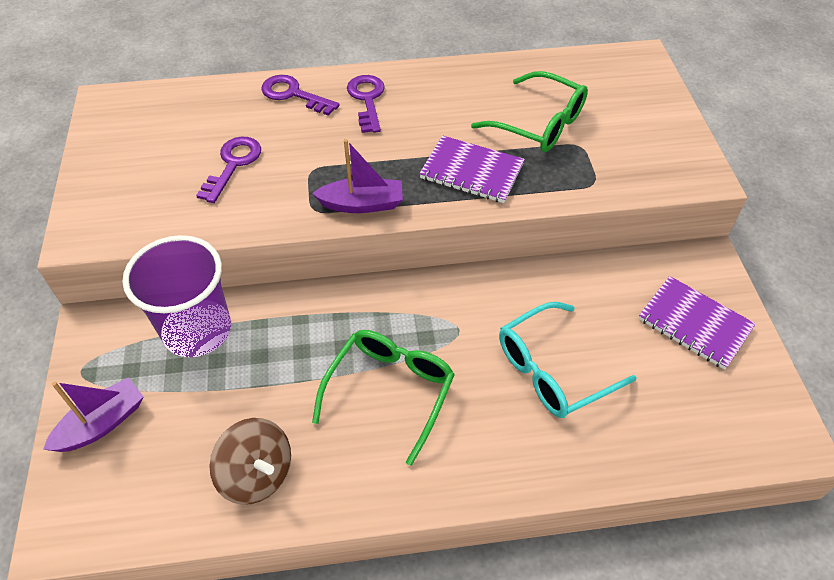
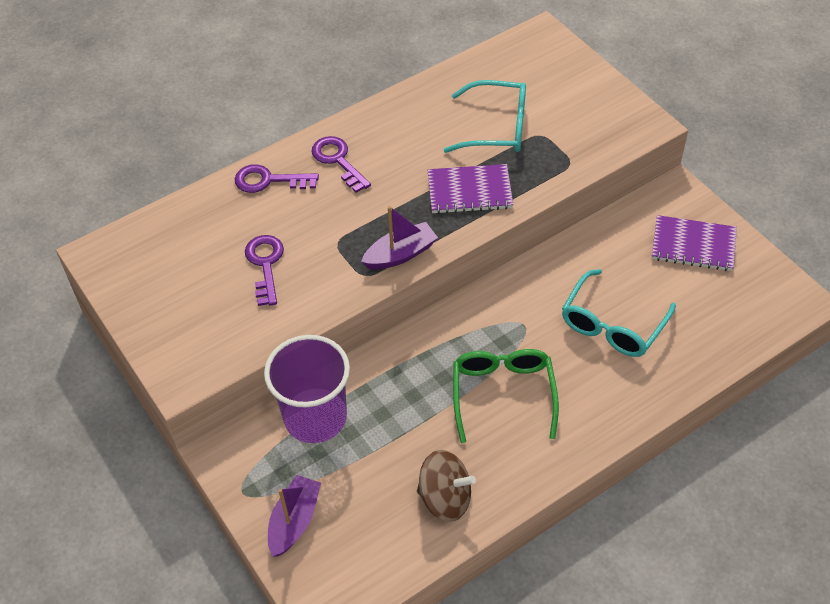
camera: 25 degrees left, 0 degrees up
green glasses [471,71,588,152] -> turquoise glasses [444,80,526,153]

